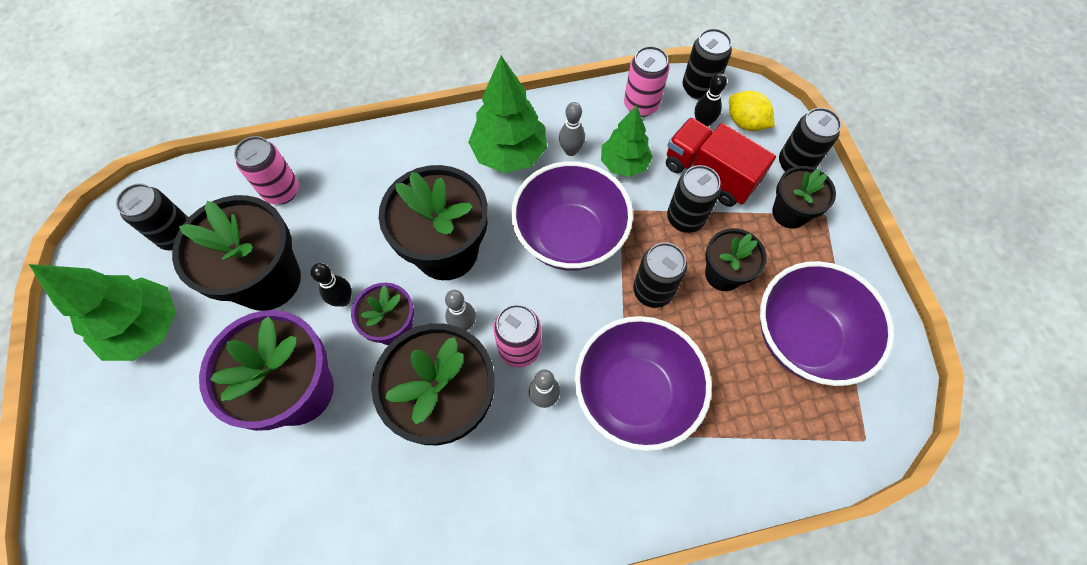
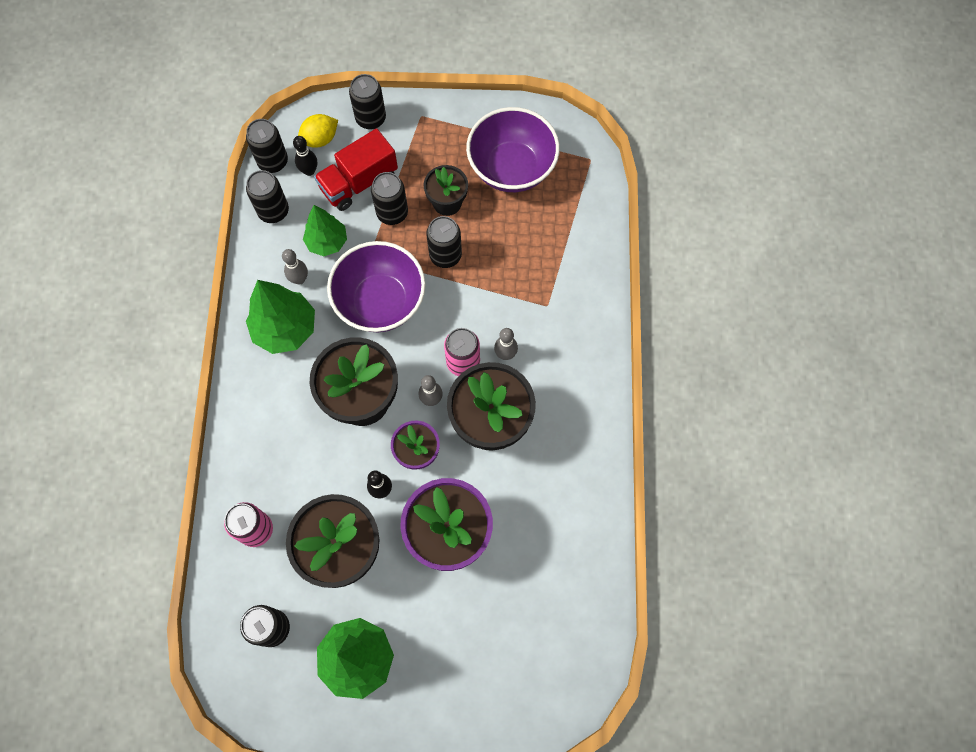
camera: 75 degrees left, 5 degrees up
purple bowl [574,316,712,451] -> none
pink can [624,46,669,117] -> black can [246,170,289,223]
black flower pot [772,166,836,229] -> none

